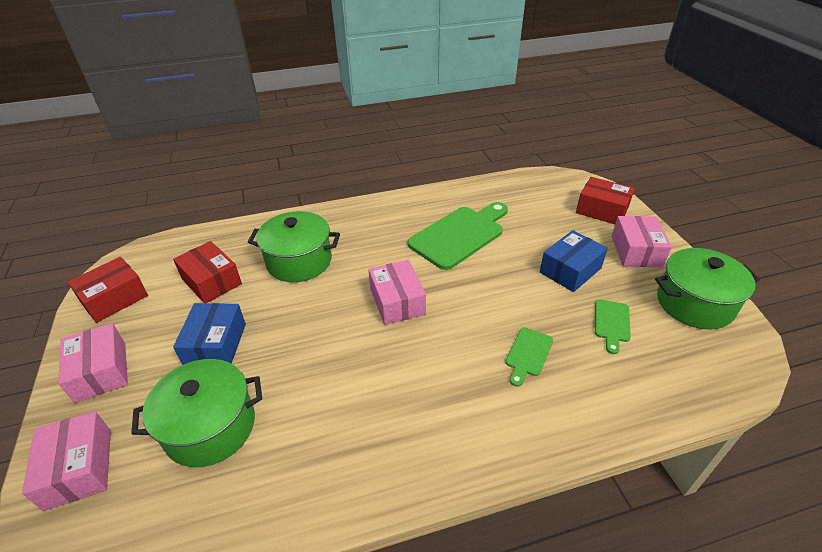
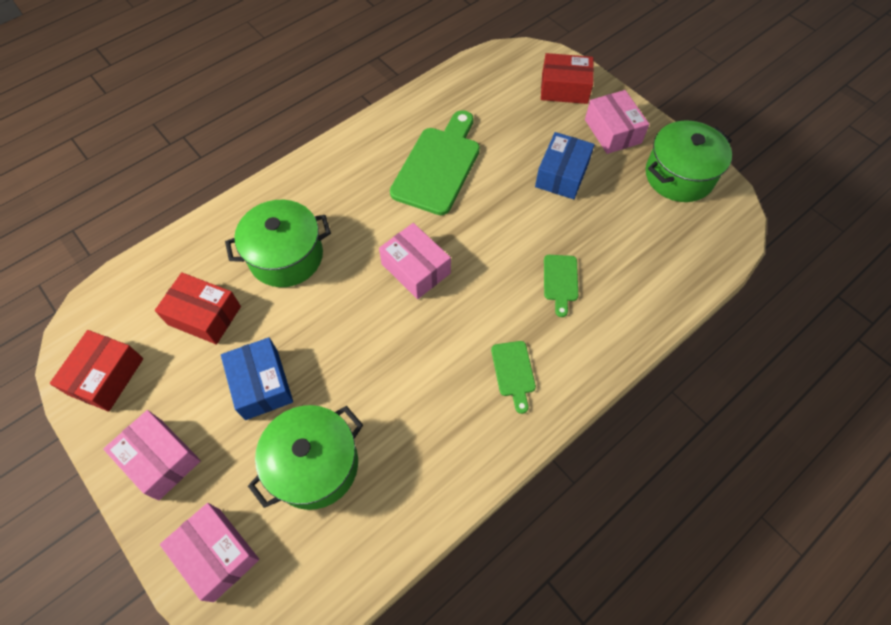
camera: 25 degrees left, 20 degrees up
green cutting board [595,300,631,354] -> green cutting board moved to [491,341,536,414]

